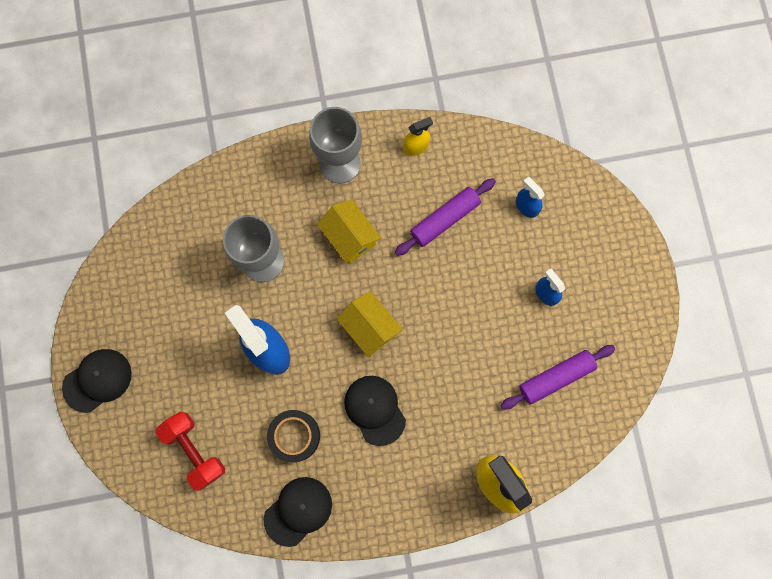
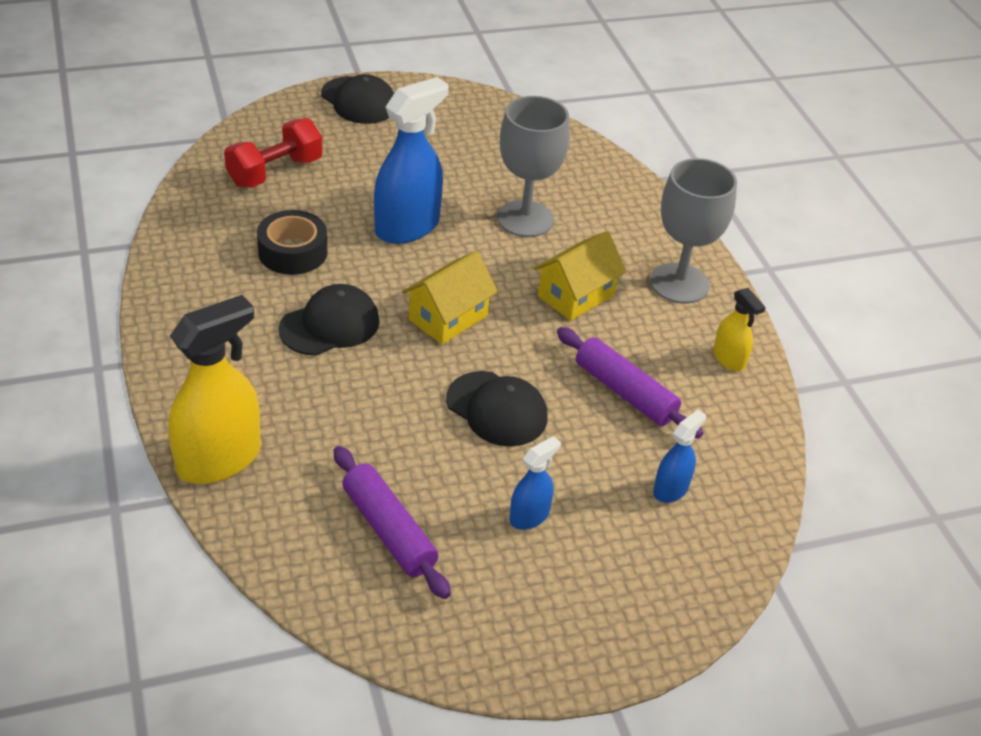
camera: 80 degrees right, 35 degrees down
black cap [264,477,332,547] -> black cap moved to [446,371,547,446]

